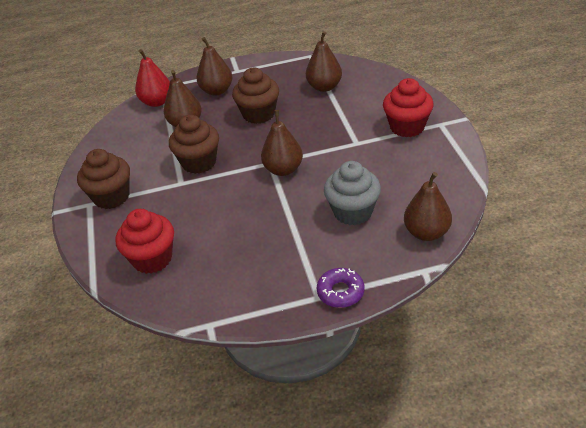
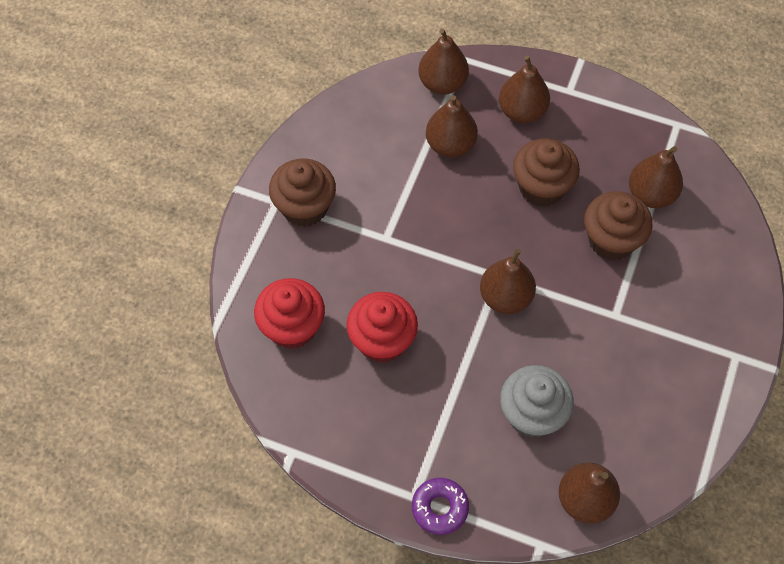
camera: 30 degrees right, 20 degrees up
red pear [135,49,170,107] -> brown pear [418,29,469,95]
brown cupcake [169,115,219,174] -> brown cupcake moved to [584,191,653,260]
red cupcake [383,78,434,137] -> red cupcake moved to [346,292,418,363]

